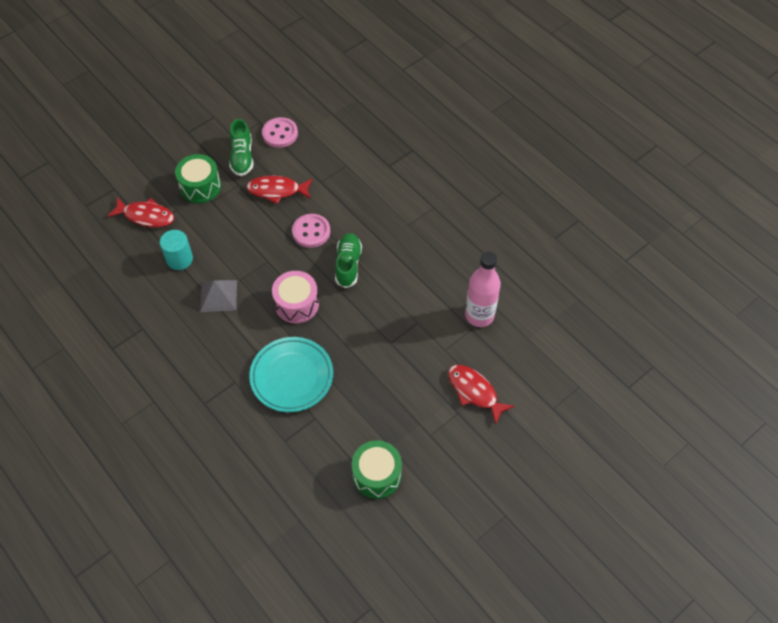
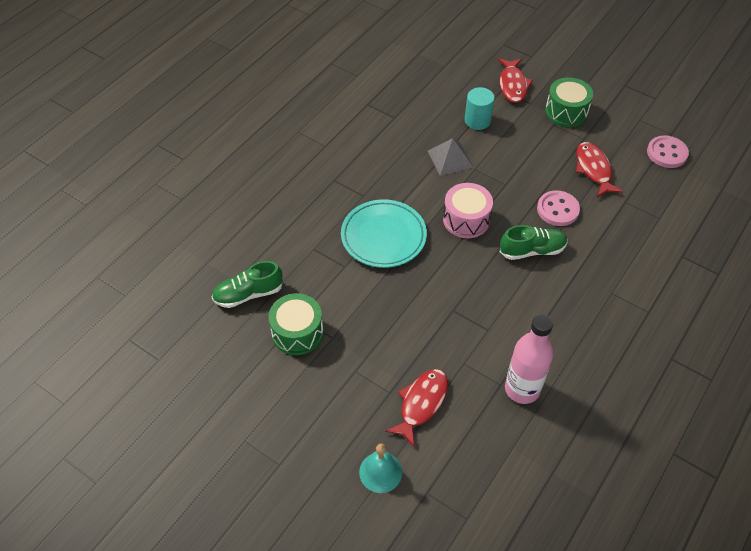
camera: 75 degrees right, 5 degrees down
green shoe [229,119,253,176] -> green shoe moved to [212,261,283,308]
none -> turquoise bell [359,443,402,493]

